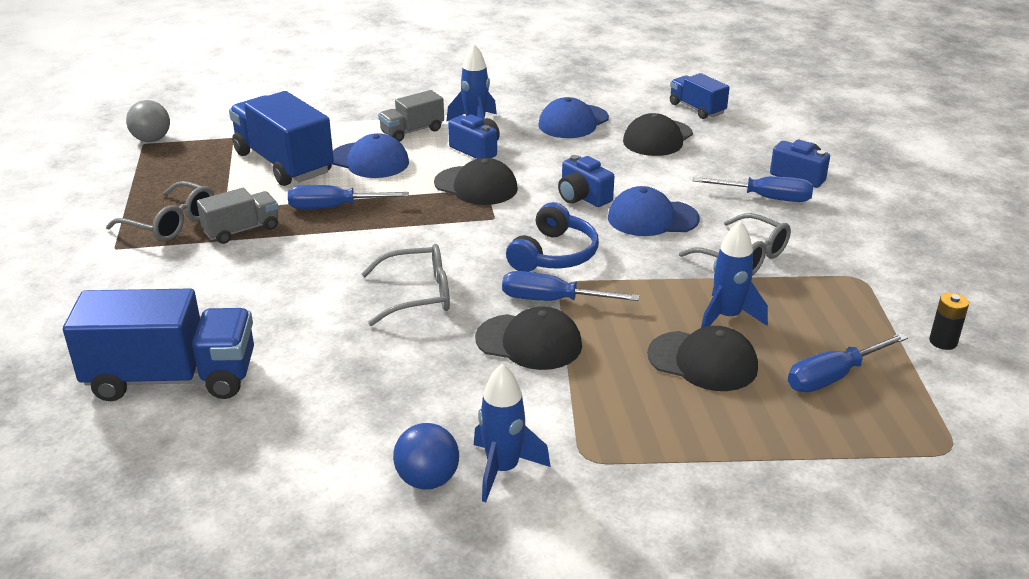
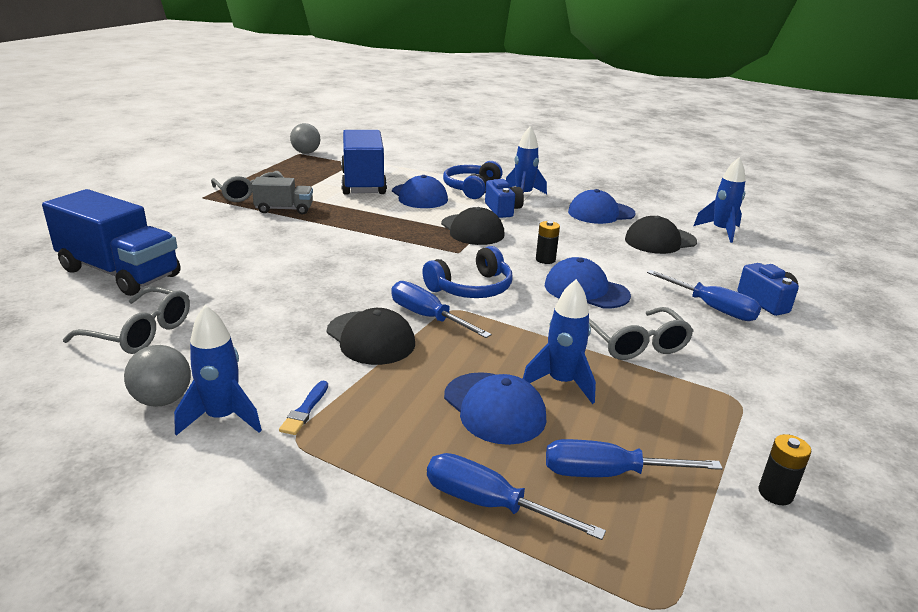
camera: 30 degrees right, 5 degrees down
blue screwdriver [288,185,409,209] -> blue screwdriver moved to [427,453,606,540]
grey glasses [362,244,450,326] -> grey glasses moved to [63,287,190,354]
grey truck [378,90,444,142] -> blue headphones [443,161,503,199]
blue ball [393,423,459,489] -> grey ball [124,345,191,407]
blue camera [558,155,615,207] -> black battery [536,221,560,264]
black cap [647,326,758,391] -> blue cap [444,372,546,445]
blue truck [670,73,730,119] -> blue rocket [694,157,746,243]
none -> blue brush [279,381,328,435]

